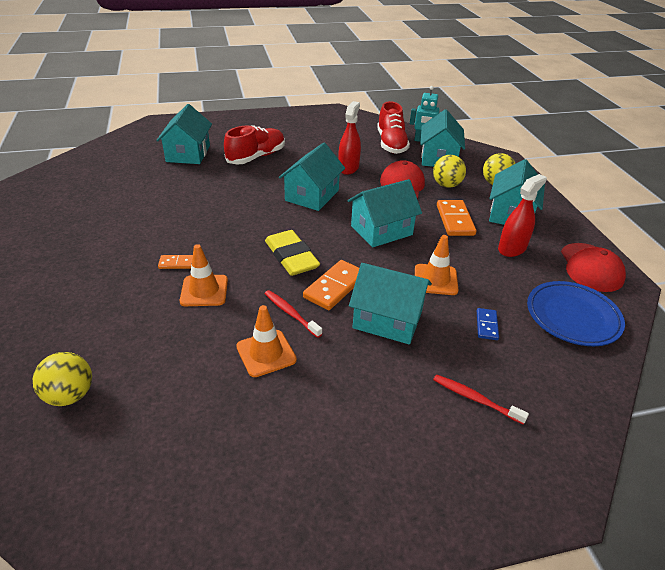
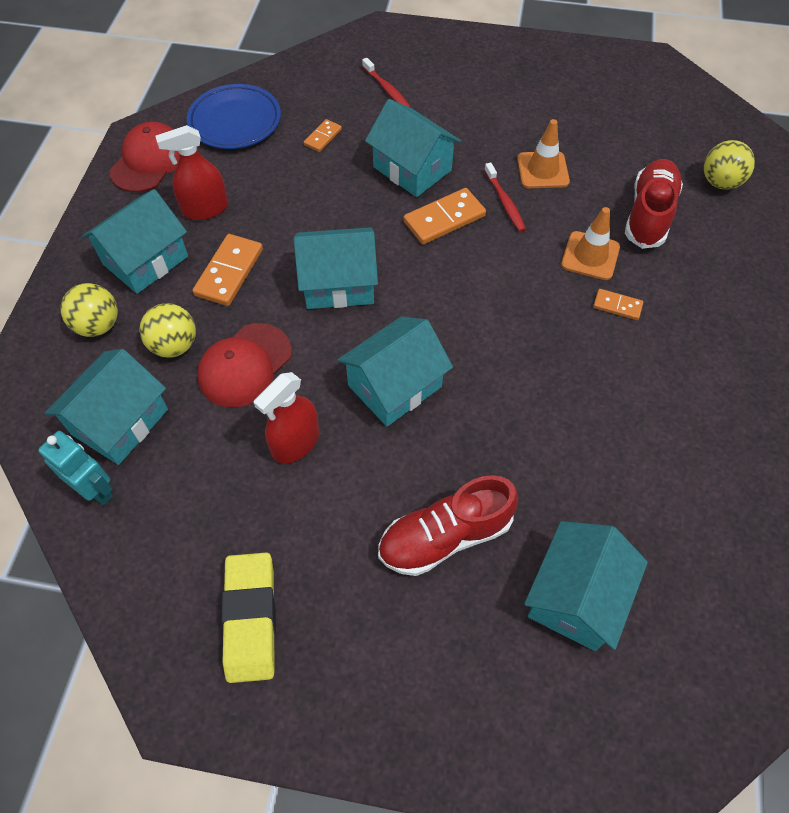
camera: 155 degrees left, 20 degrees up
yellow eraser [265,230,320,276] -> yellow eraser moved to [221,552,276,683]
red shoe [377,101,410,154] -> red shoe moved to [625,159,683,249]
orange traffic cone [415,235,458,295] -> none
blue domino [477,308,499,340] -> orange domino [304,119,342,152]

